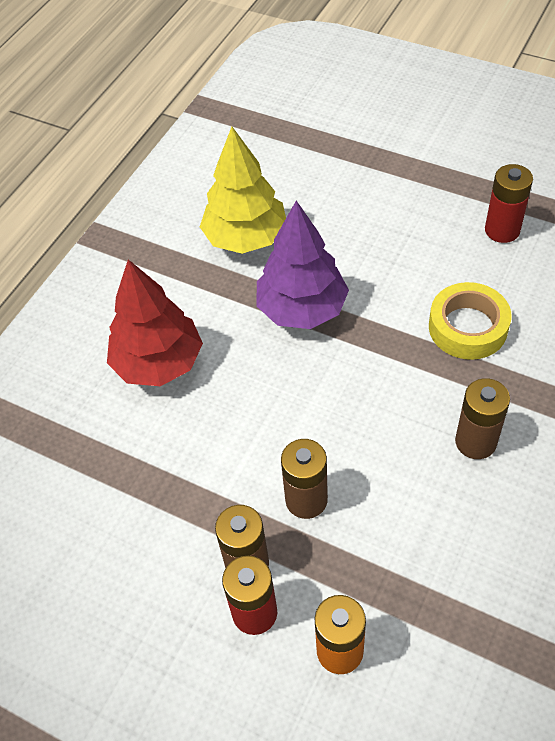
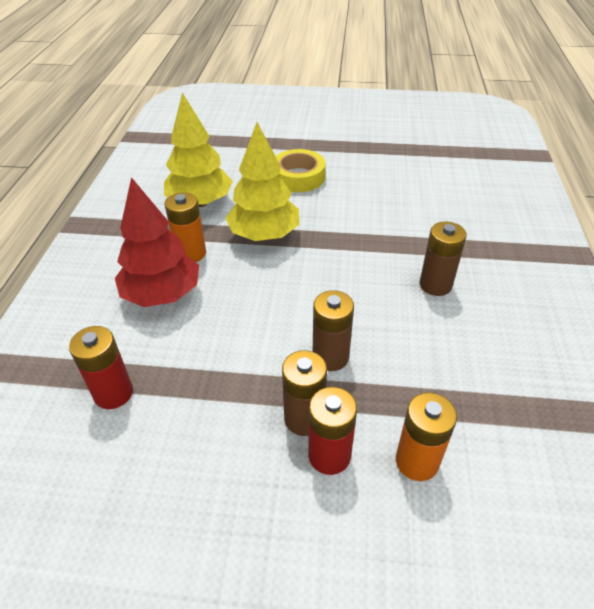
camera: 25 degrees left, 10 degrees down
purple tree [256,201,349,329] -> yellow tree [226,122,299,241]
yellow tape [429,282,512,360] -> yellow tape moved to [276,149,326,192]
red battery [485,164,533,243] -> red battery moved to [69,326,133,409]
none -> orange battery [164,192,206,262]

